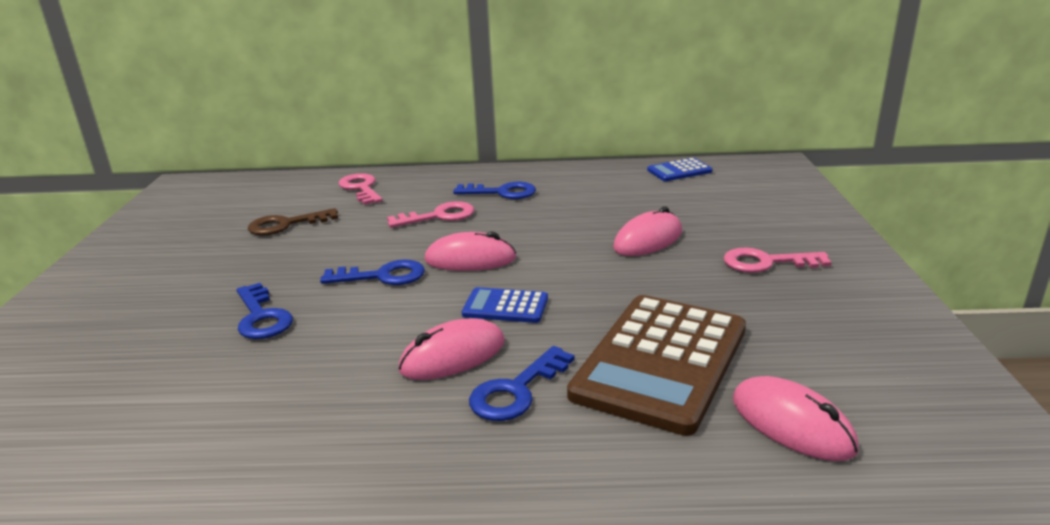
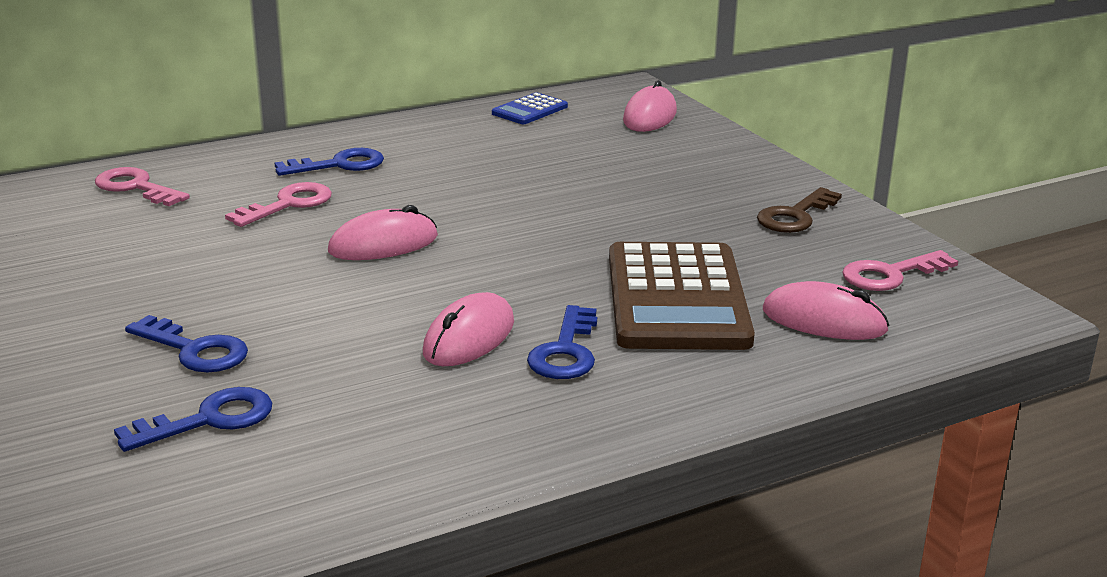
camera: 30 degrees left, 0 degrees up
brown key [248,208,338,236] -> brown key moved to [757,187,842,233]
blue key [320,259,425,285] -> blue key moved to [114,387,272,452]
blue calculator [462,287,548,323] -> none
pink mouse [613,206,682,256] -> pink mouse moved to [623,80,677,132]
pink key [723,248,832,273] -> pink key moved to [842,250,958,291]

